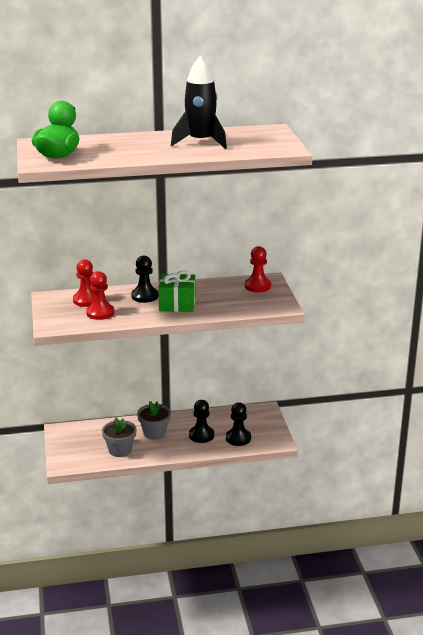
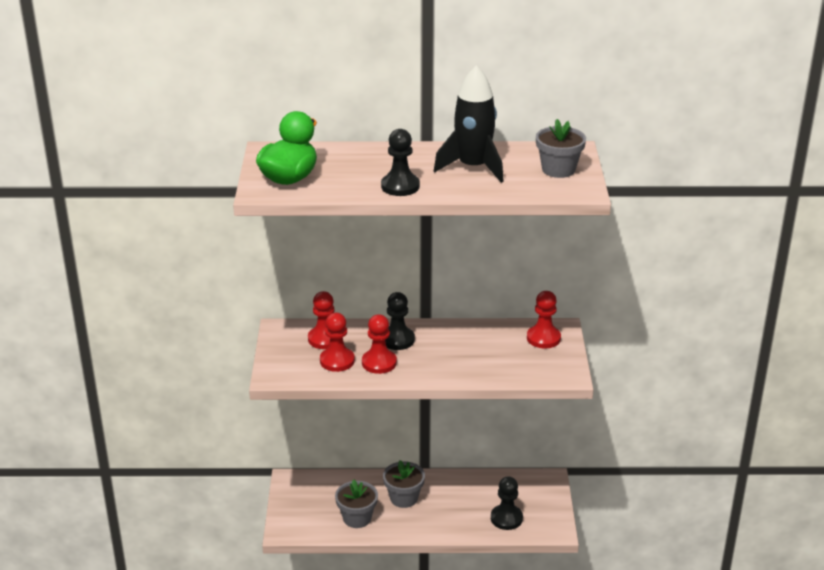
camera: 10 degrees right, 5 degrees up
green gift [158,270,195,312] -> none
black pawn [189,400,214,443] -> black pawn moved to [381,129,420,196]
none -> red pawn [362,314,397,374]
none -> grey flower pot [536,119,586,178]

